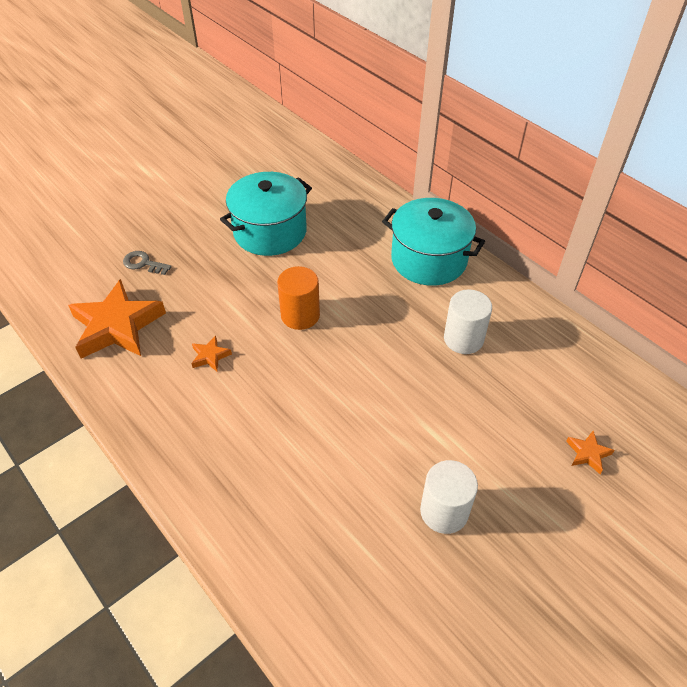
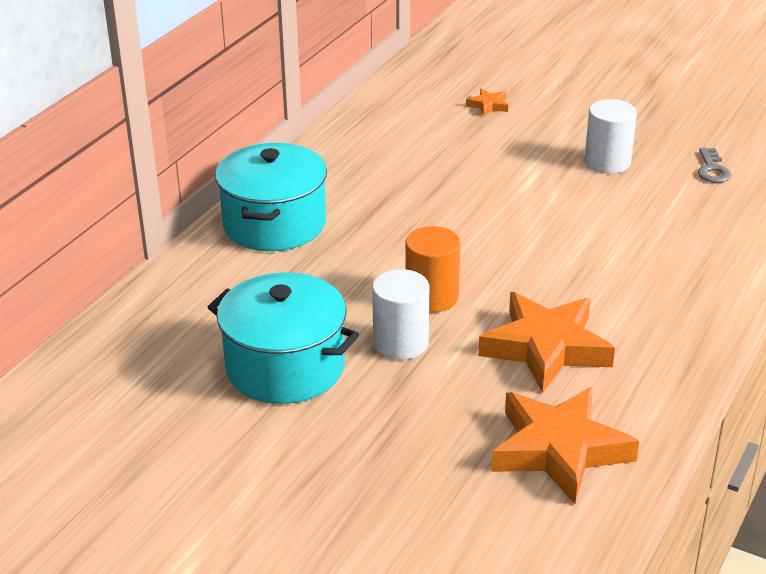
camera: 110 degrees left, 15 degrees down
grey key [123,251,172,275] -> grey key moved to [698,148,731,183]
orange star [191,336,232,371] -> orange star [478,292,615,393], size x2.36
white cylinder [444,290,492,354] -> white cylinder moved to [372,269,429,360]

